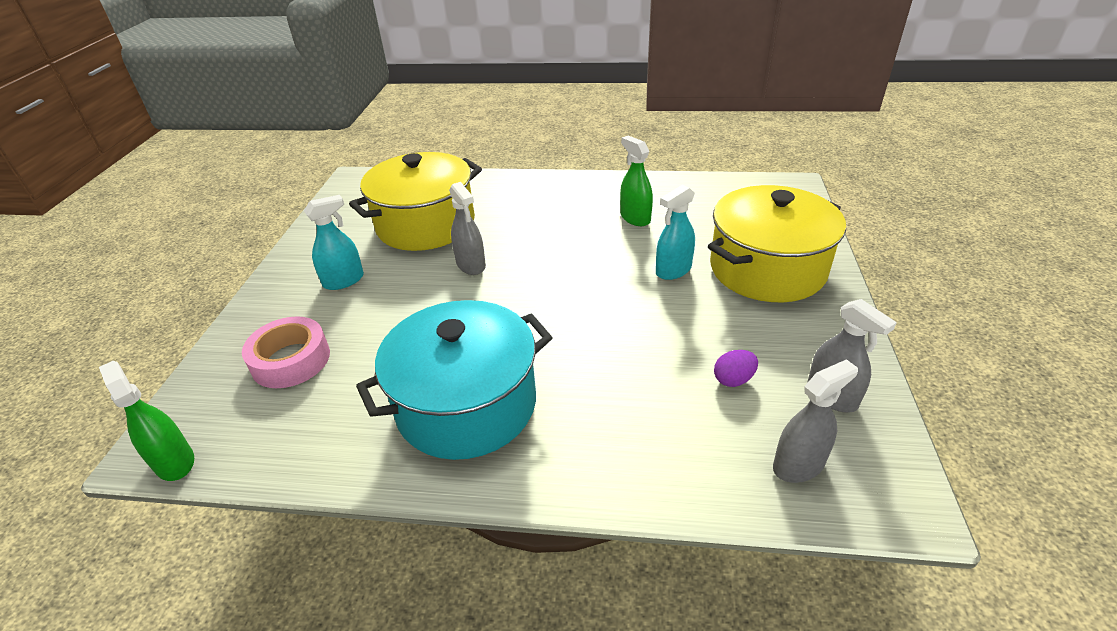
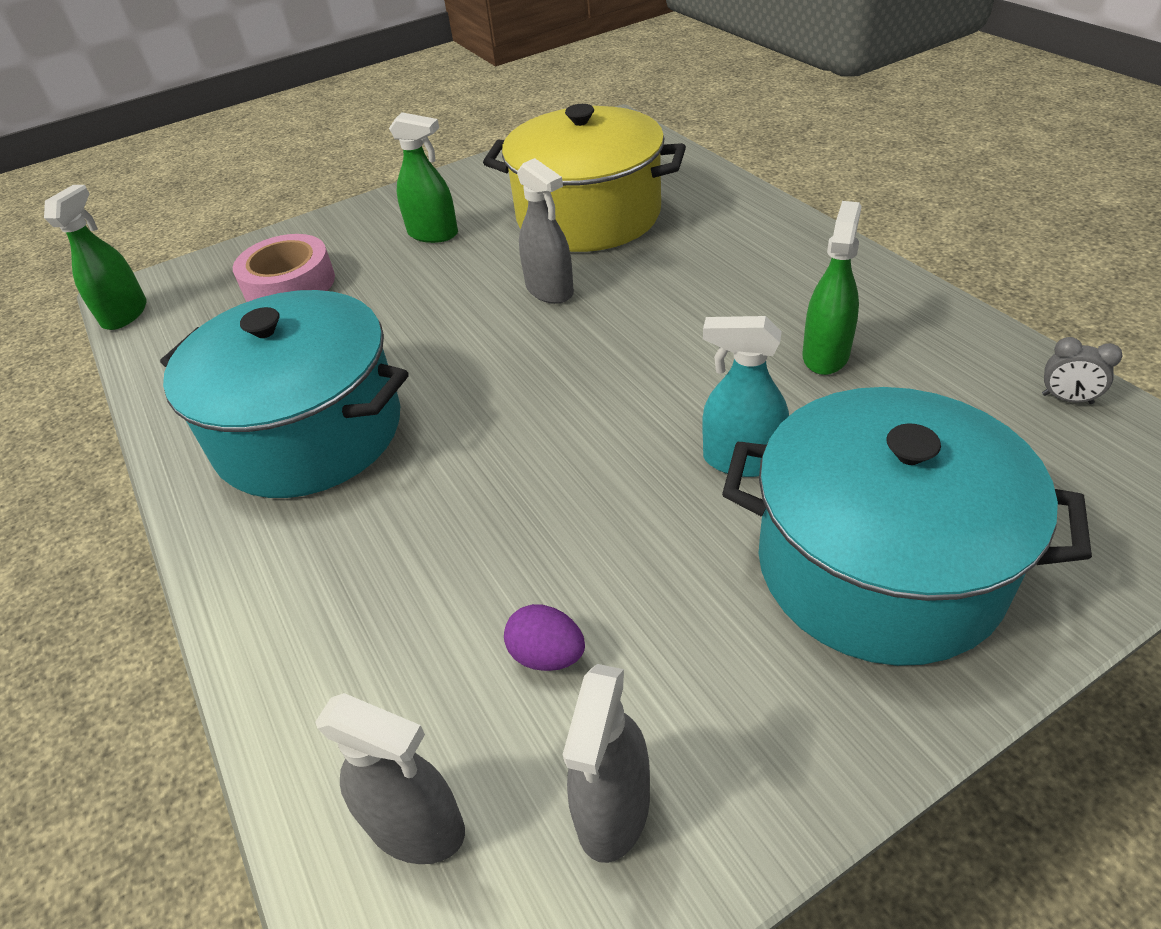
camera: 55 degrees right, 5 degrees up
turquoise spray bottle [304,195,364,290] -> green spray bottle [389,112,458,243]
grey spray bottle [449,182,486,275] -> grey spray bottle turned 60 degrees counterclockwise [517,158,574,304]
yellow pot [708,185,846,302] -> turquoise pot [722,387,1092,666]
none -> grey clock [1042,337,1122,404]

